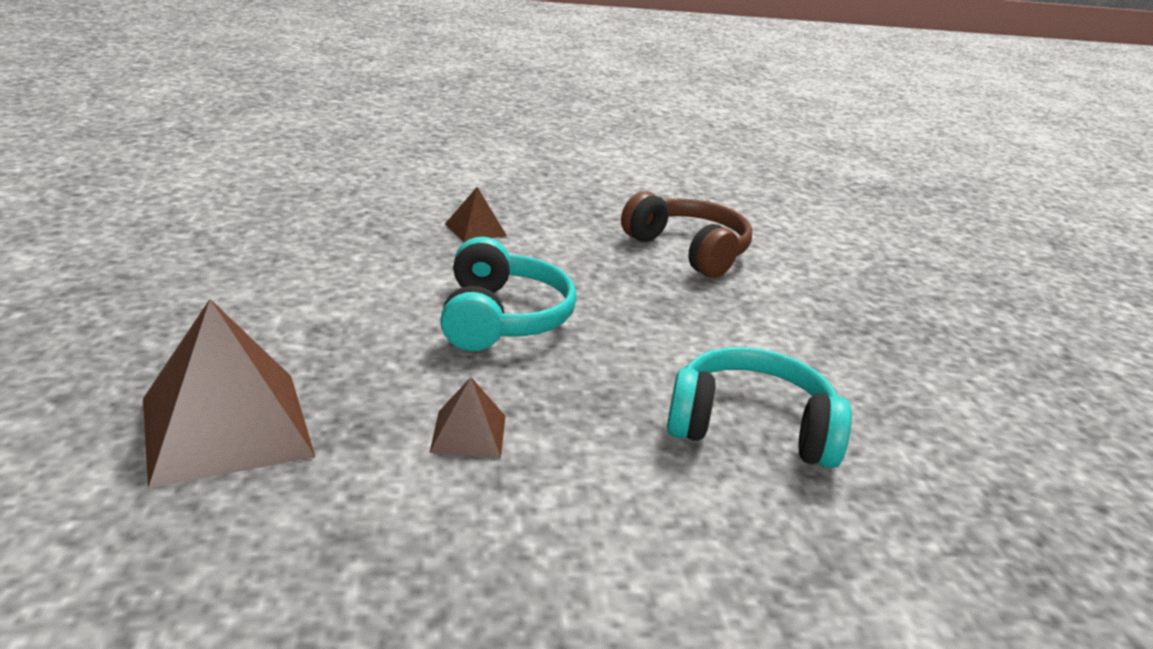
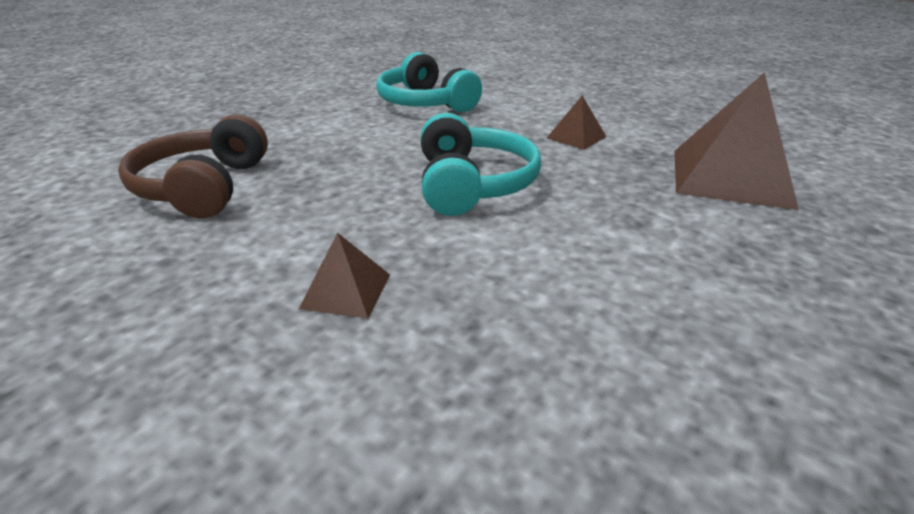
camera: 135 degrees left, 5 degrees up
turquoise headphones [440,237,577,351] -> turquoise headphones turned 135 degrees clockwise [421,113,541,216]

